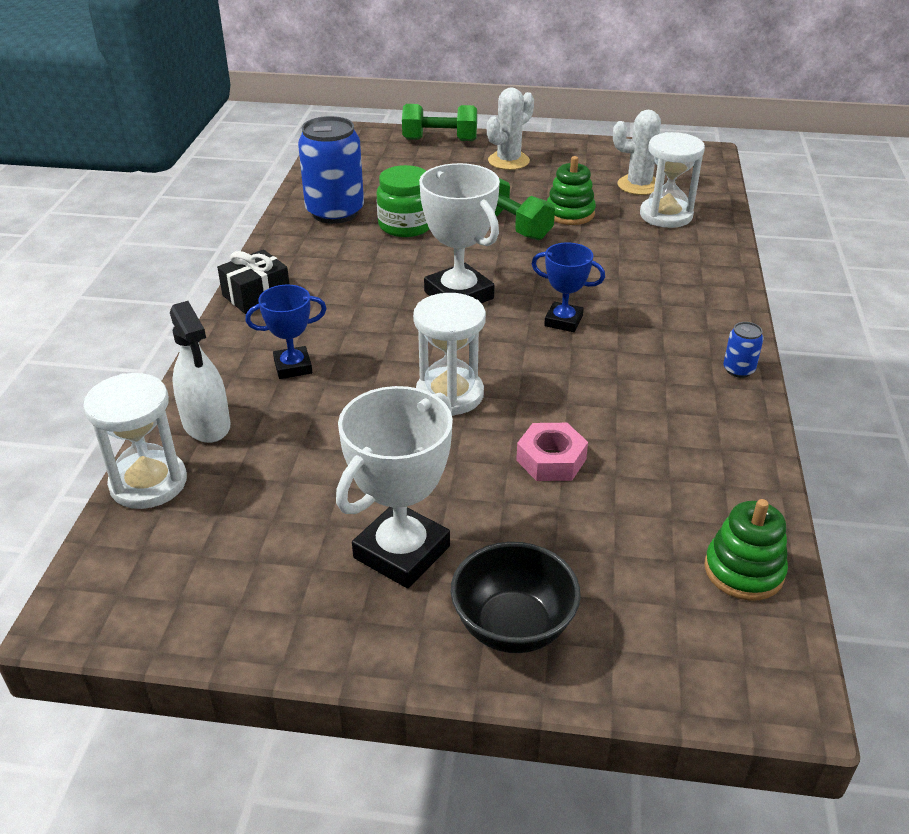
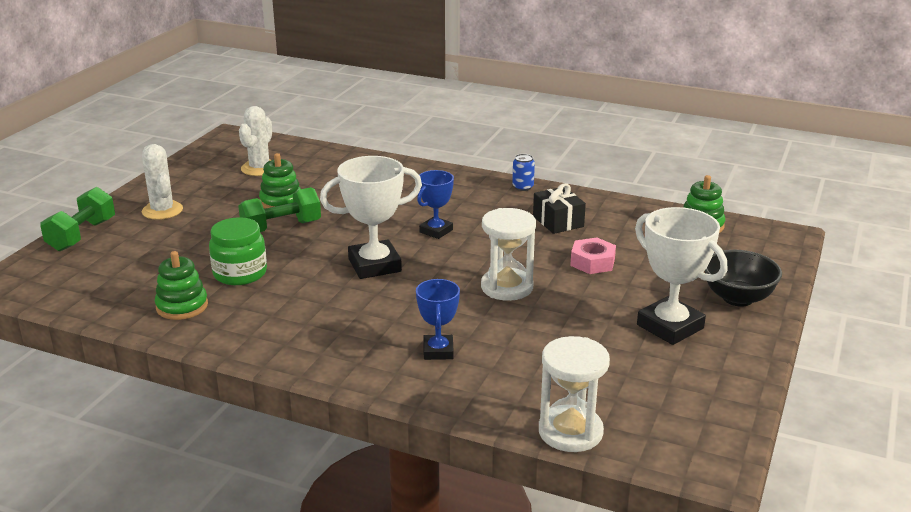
camera: 75 degrees left, 10 degrees down
white spray bottle [170,301,230,443] -> none
black gift [217,249,290,314] -> black gift moved to [533,183,586,234]
blue can [298,116,364,224] -> green stacking toy [155,251,208,320]
white hourglass [640,132,705,228] -> none

